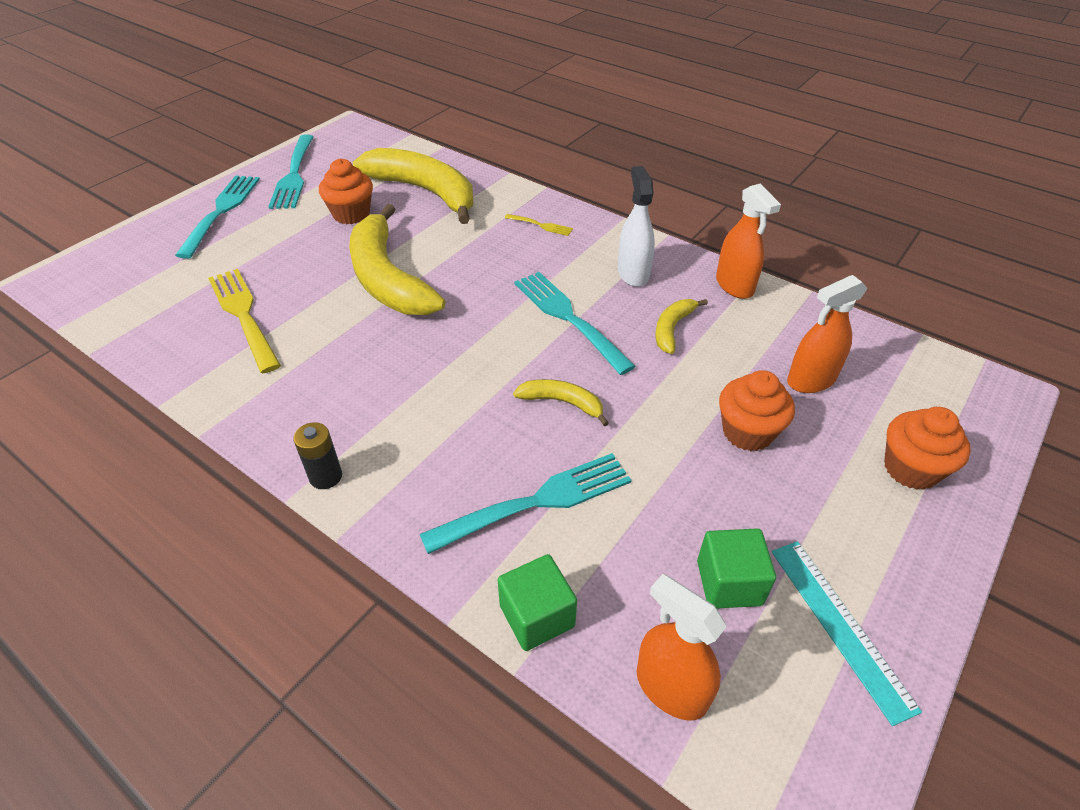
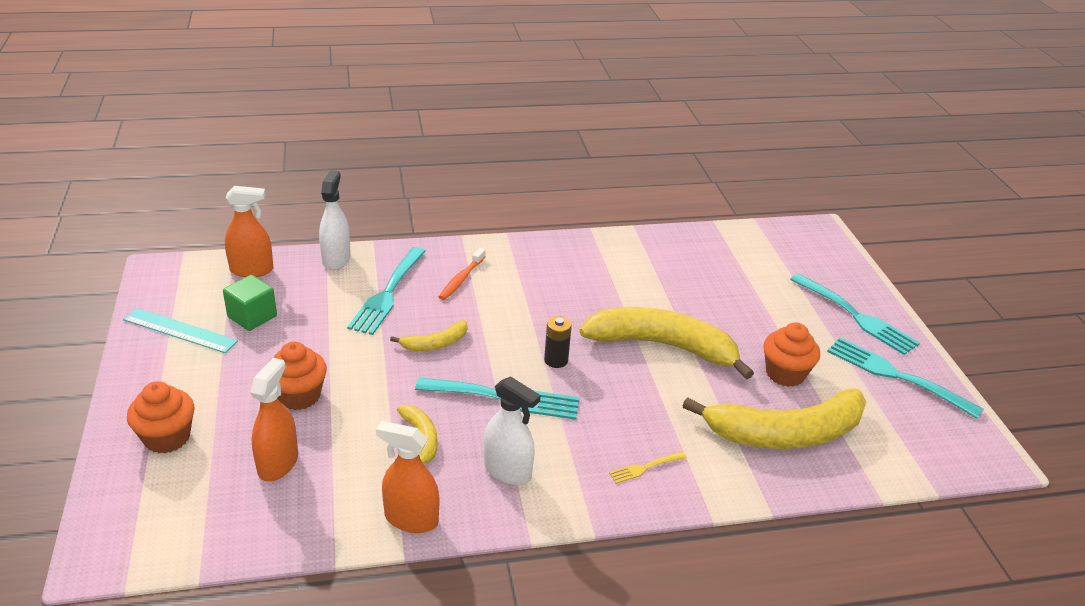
camera: 130 degrees right, 10 degrees down
yellow fork [208,269,281,373] -> none
black battery [293,422,342,489] -> black battery moved to [544,316,572,368]
green cube [498,554,577,651] -> white spray bottle [319,170,351,270]
none -> orange toothbrush [439,248,486,300]

